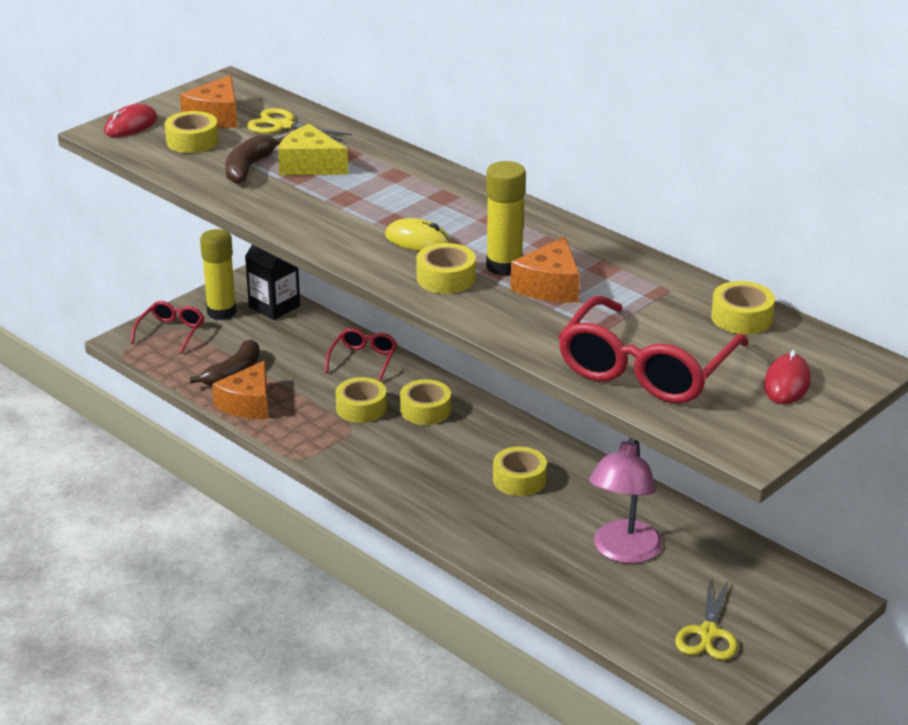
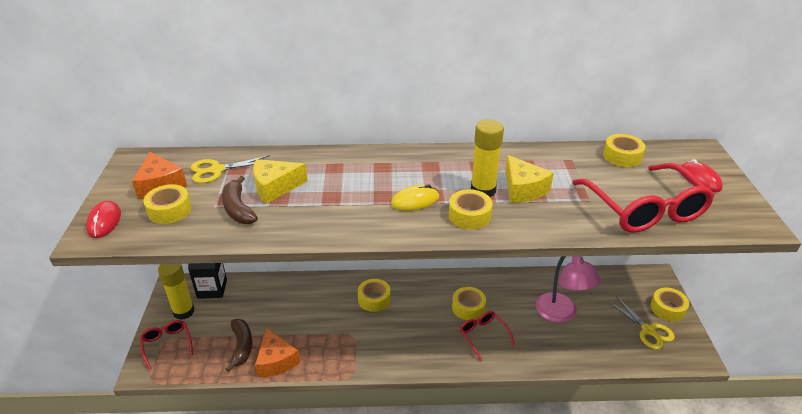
camera: 45 degrees left, 5 degrees up
red glasses [325,328,397,381] -> red glasses moved to [460,311,515,361]
yellow tape [335,377,387,423] -> yellow tape moved to [651,288,689,321]
orange cheese [511,236,580,303] -> yellow cheese [505,155,554,203]

